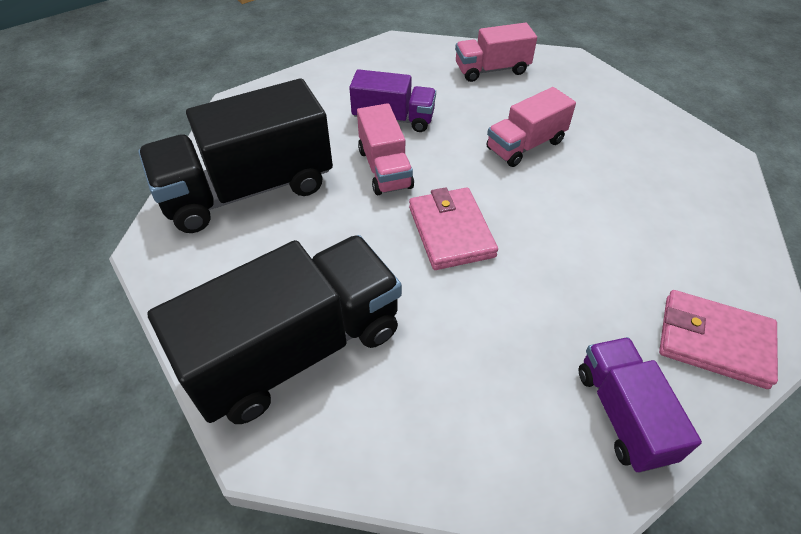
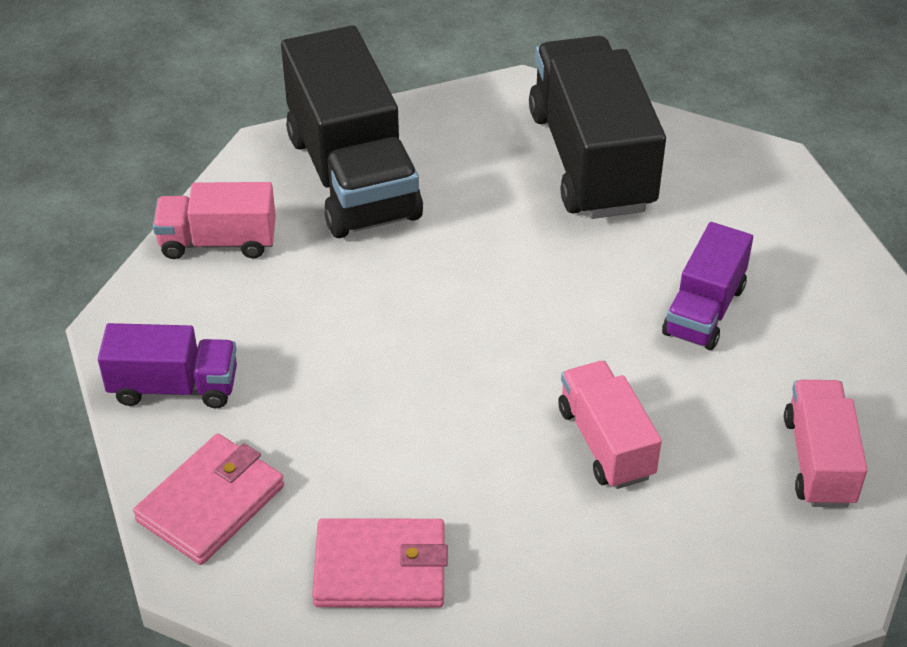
camera: 105 degrees right, 5 degrees down
pink truck [357,103,414,195] -> pink truck moved to [153,182,276,259]
pink wallet [409,187,498,270] -> pink wallet moved to [312,518,448,608]

